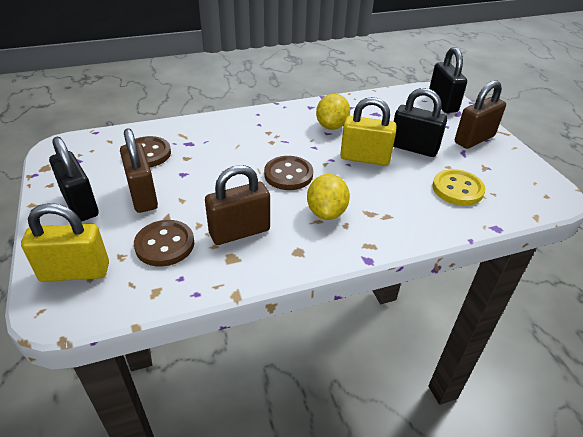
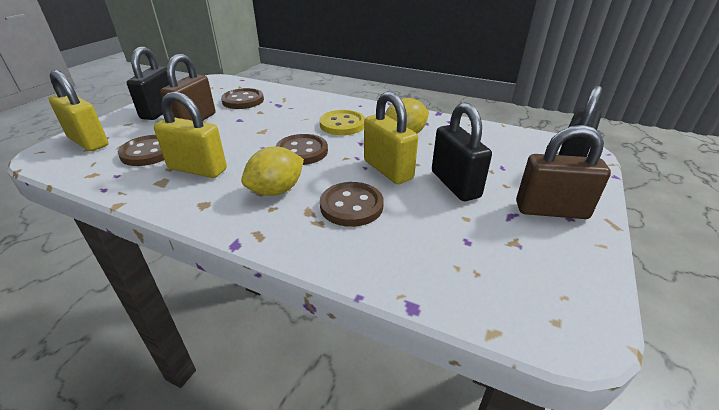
camera: 45 degrees right, 5 degrees down
brown padlock [205,165,270,245] -> yellow padlock [154,92,227,178]
yellow button [432,169,485,206] -> yellow button moved to [319,110,365,135]
none -> brown button [320,182,384,227]

